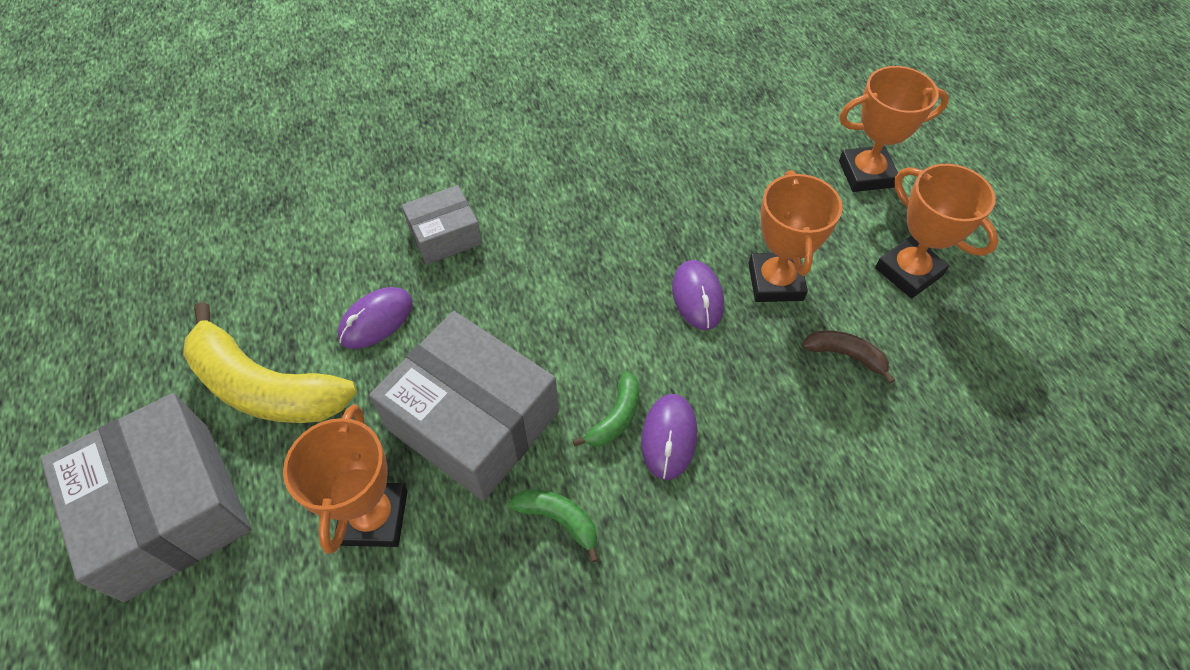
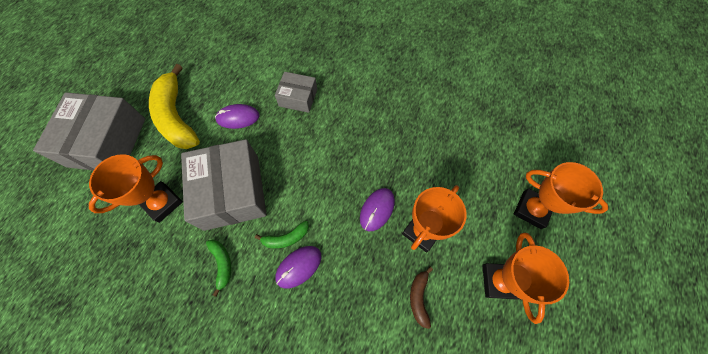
camera: 40 degrees right, 10 degrees up
brown banana [802,330,895,384] -> brown banana turned 150 degrees counterclockwise [410,267,433,329]

